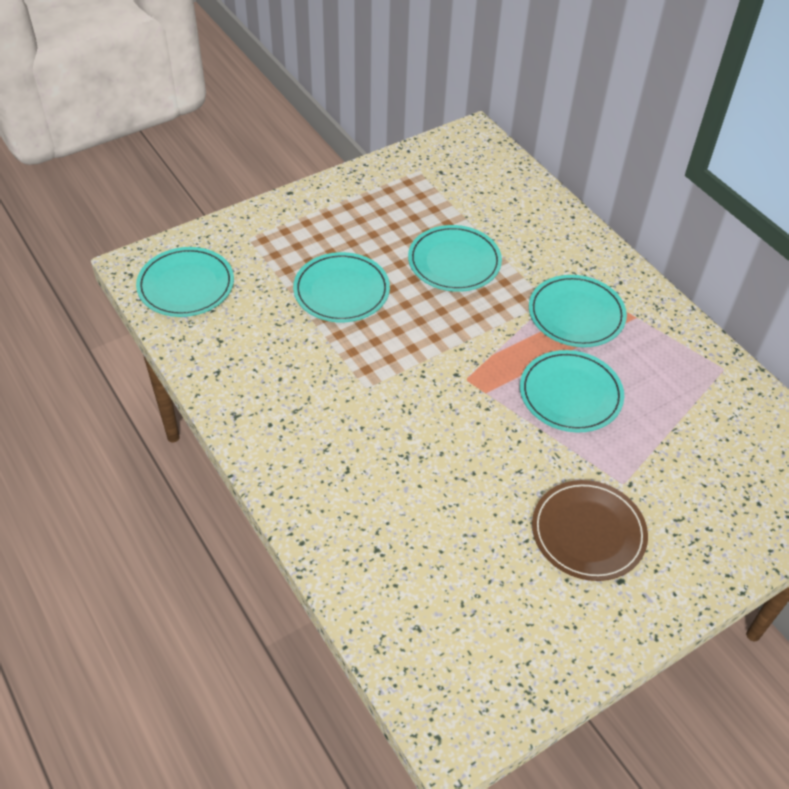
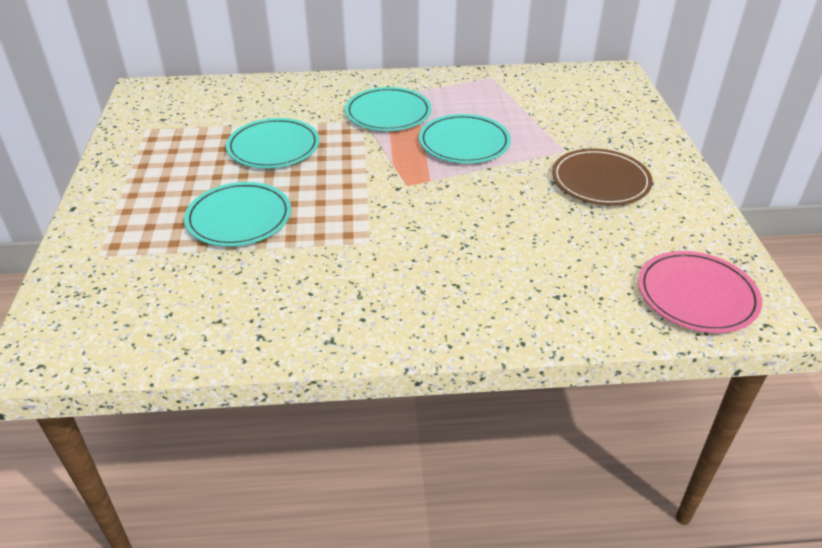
camera: 60 degrees left, 10 degrees down
turquoise plate [136,247,234,317] -> none
none -> pink plate [638,251,762,333]

